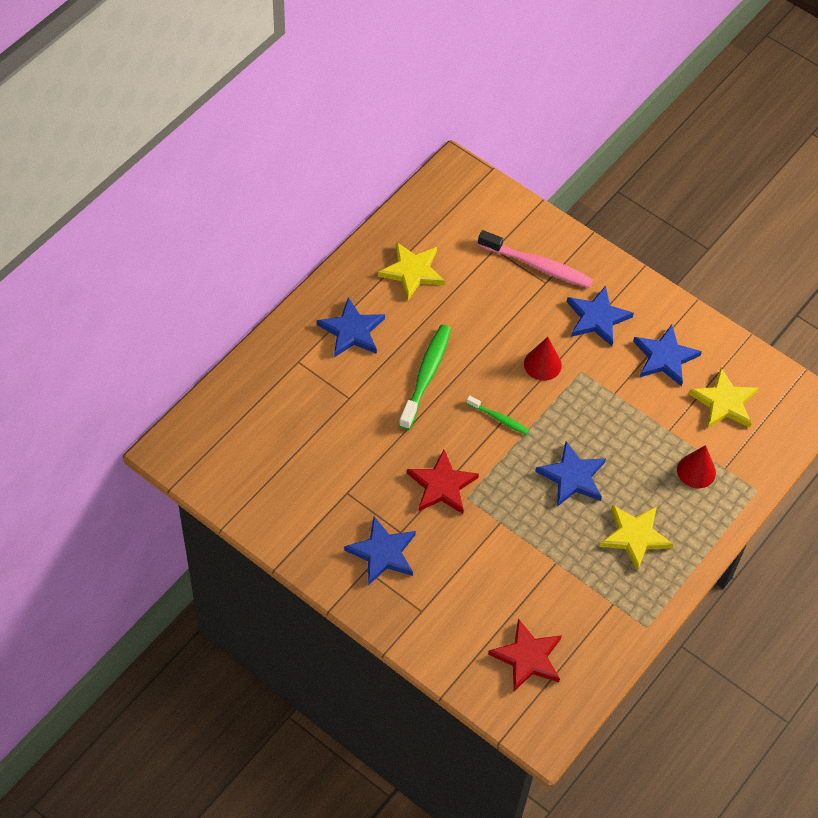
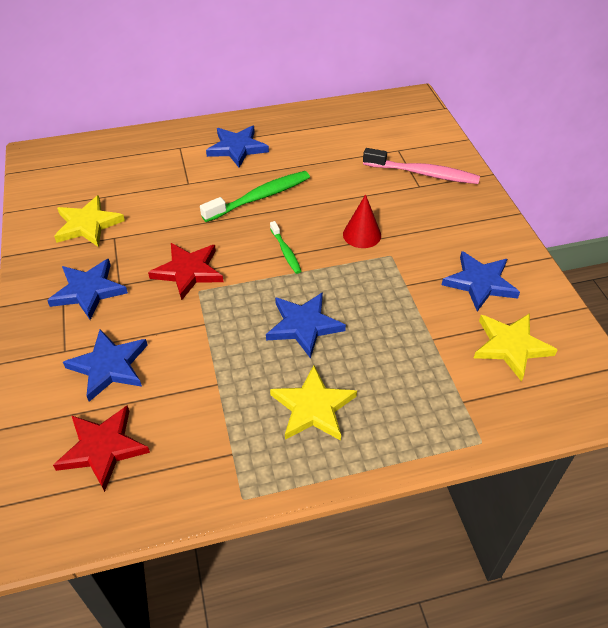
camera: 40 degrees right, 10 degrees down
yellow star [378,242,445,300] -> yellow star moved to [54,195,125,247]
pink toothbrush [478,230,593,288] -> pink toothbrush turned 45 degrees counterclockwise [363,148,480,184]
blue star [567,286,634,346] -> blue star moved to [63,329,148,402]
red cone [677,445,716,488] -> none

